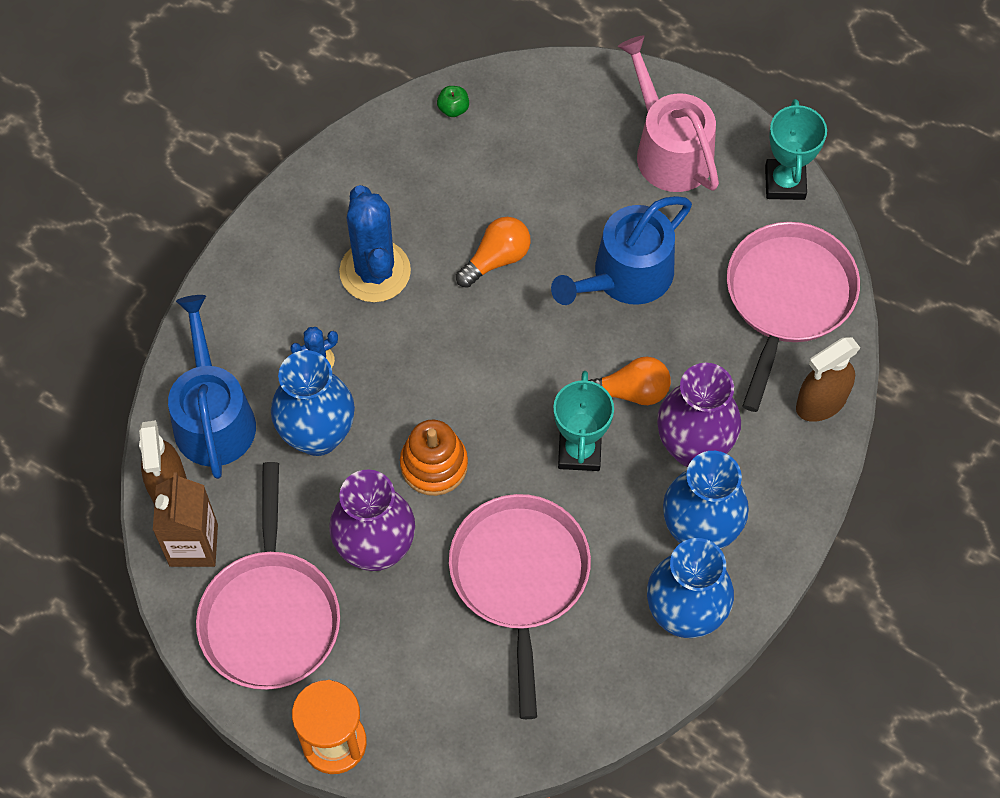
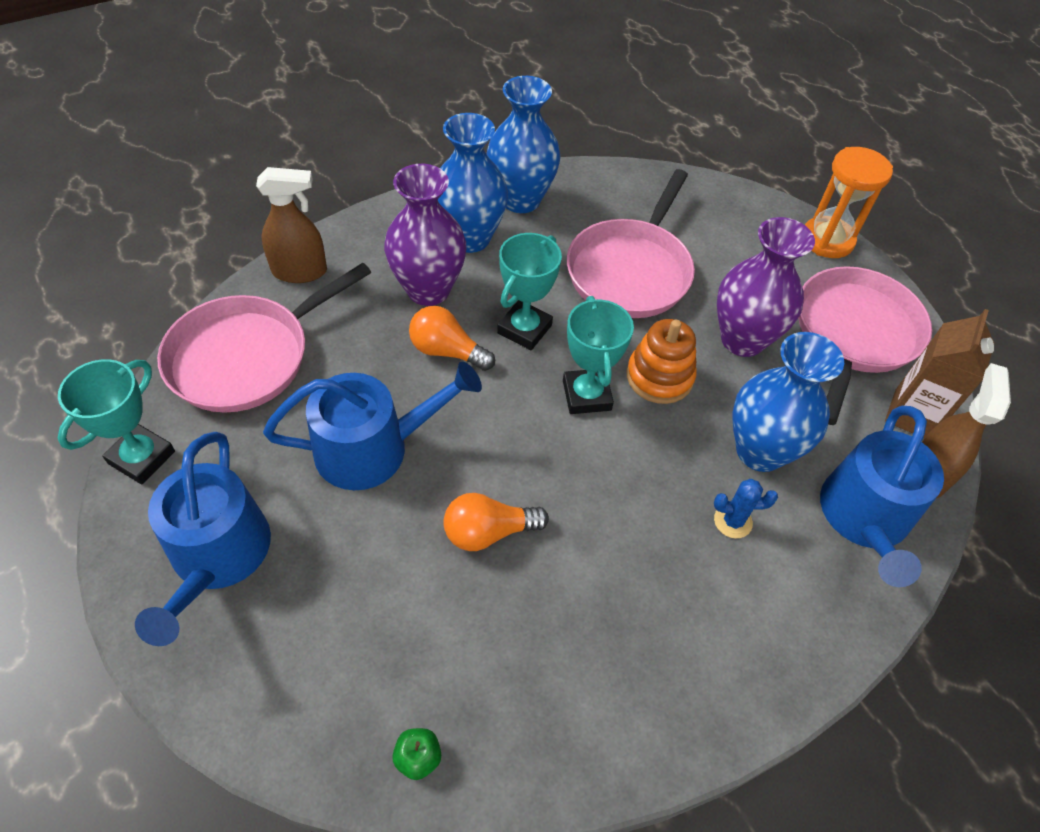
camera: 155 degrees left, 10 degrees down
blue cactus [339,185,411,302] -> none
pink watering can [618,35,719,192] -> blue watering can [135,432,271,646]
none -> turquoise trophy [563,296,634,414]

